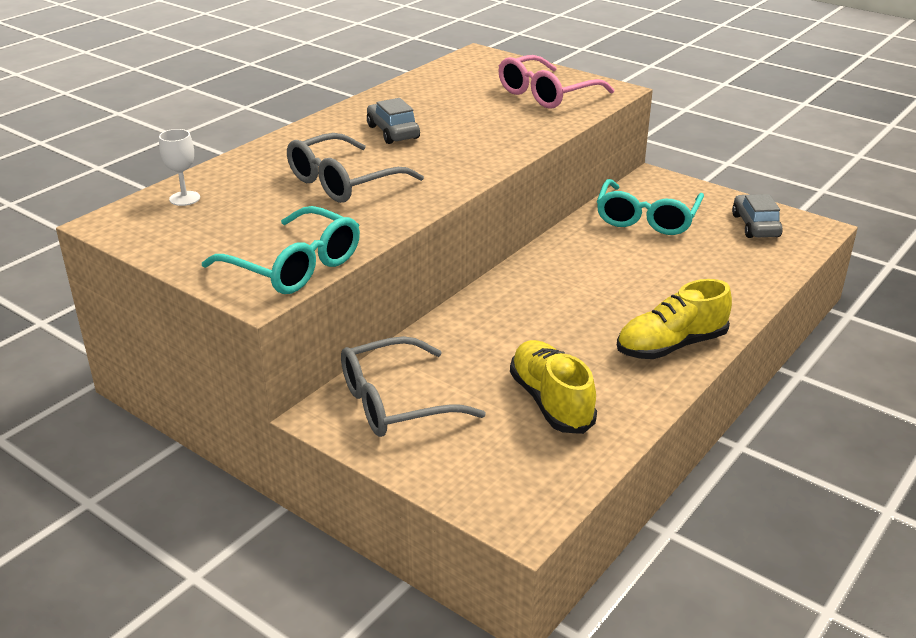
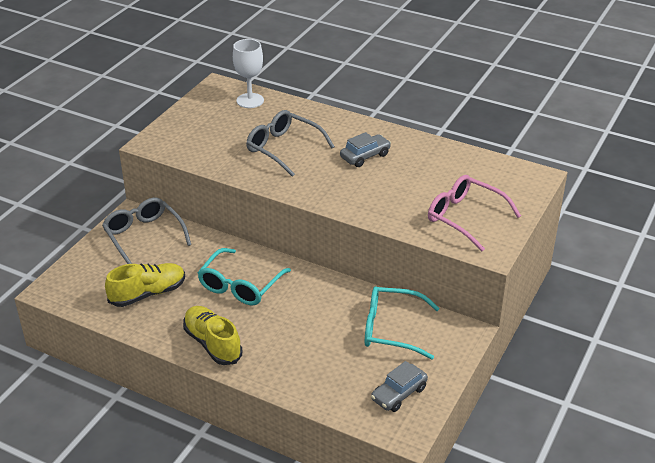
camera: 80 degrees right, 5 degrees up
white goblet [159,129,200,206] -> white goblet [233,39,264,108], size x1.57
turquoise glasses [202,206,360,294] -> turquoise glasses moved to [198,248,291,305]
grey car [732,194,783,238] -> grey car turned 150 degrees clockwise [371,361,428,412]

